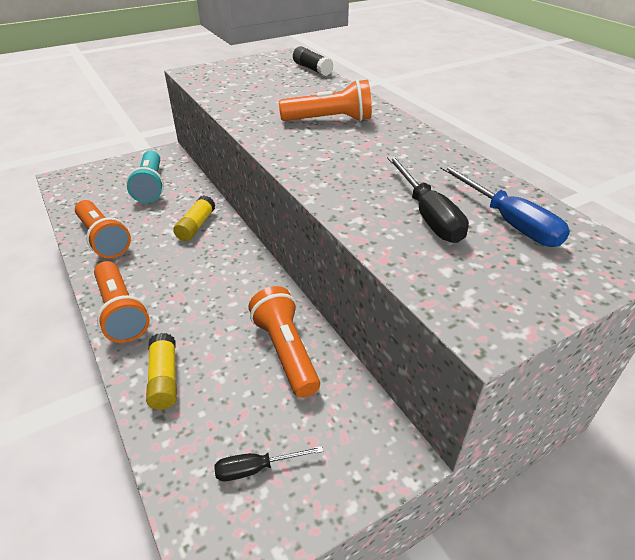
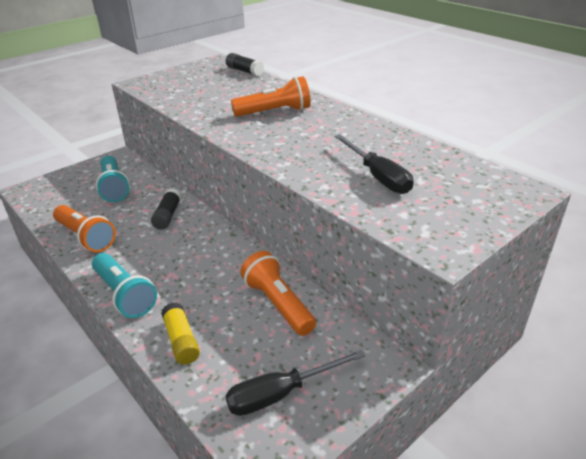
camera: 10 degrees left, 5 degrees down
orange flashlight [94,261,150,343] -> turquoise flashlight [92,253,157,318]
yellow glue stick [173,195,215,241] -> black glue stick [151,188,181,230]
black screwdriver [214,446,324,481] -> black screwdriver [225,350,365,416], size x1.66
blue screwdriver [440,165,570,247] -> none

